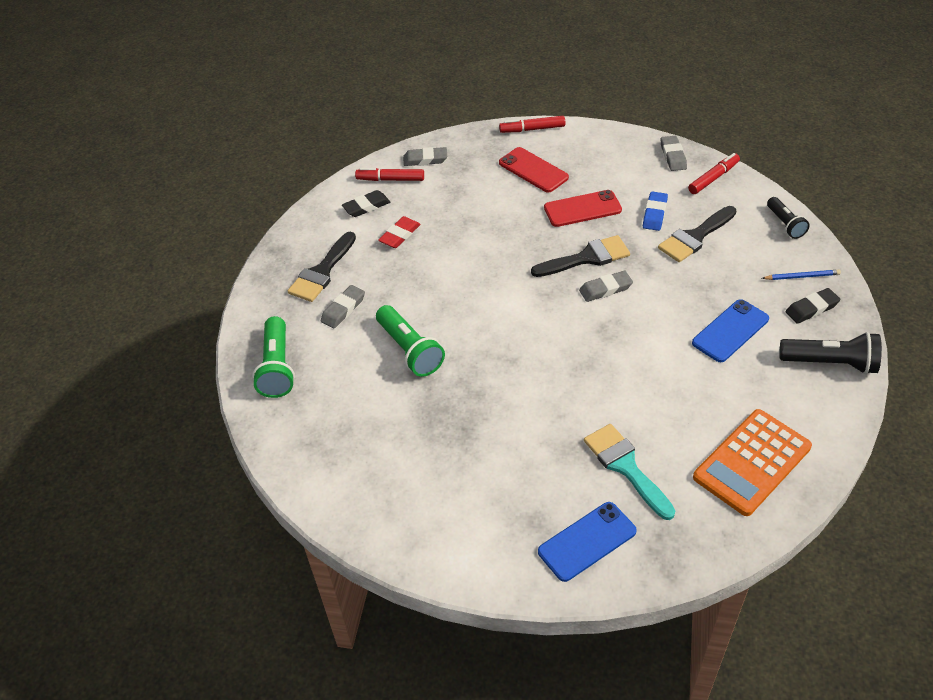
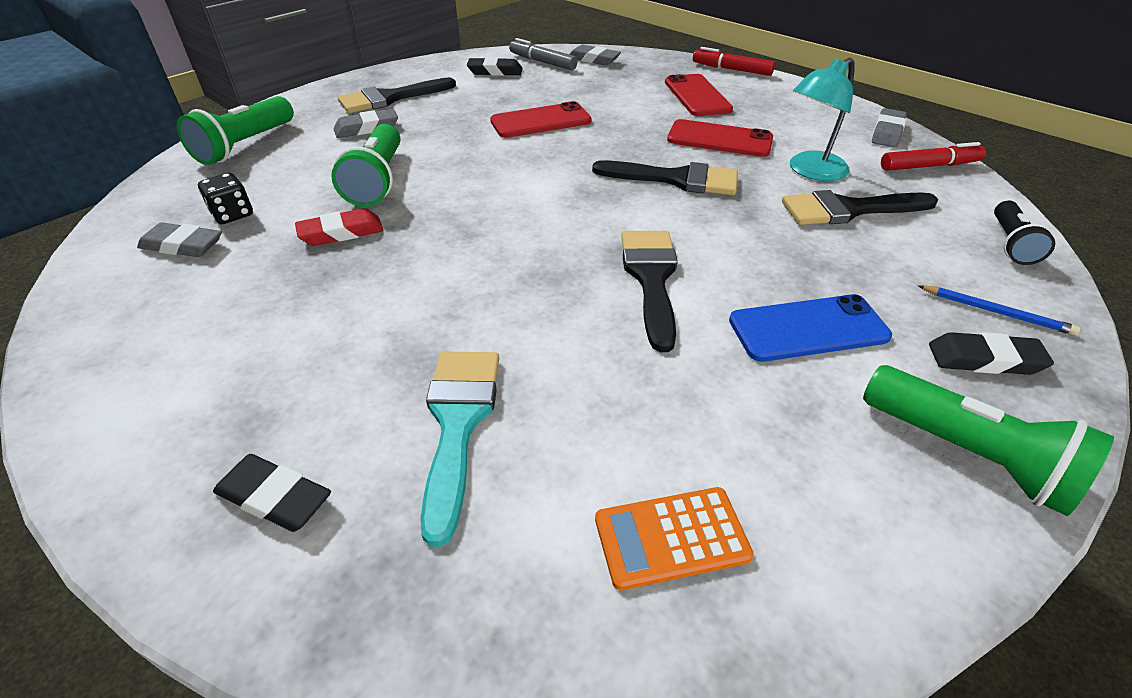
camera: 30 degrees right, 5 degrees down
red marker [355,168,424,181] -> grey marker [509,38,578,70]
red eraser [378,216,421,248] -> red eraser moved to [295,208,383,246]
blue phone [538,502,637,582] -> black eraser [213,454,331,532]
grey eraser [579,271,633,302] -> grey eraser moved to [137,222,222,257]
blue eraser [643,192,668,231] -> turquoise lamp [790,58,855,181]
orange calculator [693,409,812,516] -> orange calculator [595,487,754,591], size x0.57
black flashlight [780,332,882,374] -> green flashlight [863,365,1114,516]
none -> black dice [198,173,253,224]
none -> red phone [490,101,592,138]
none -> black brush [621,231,678,352]

